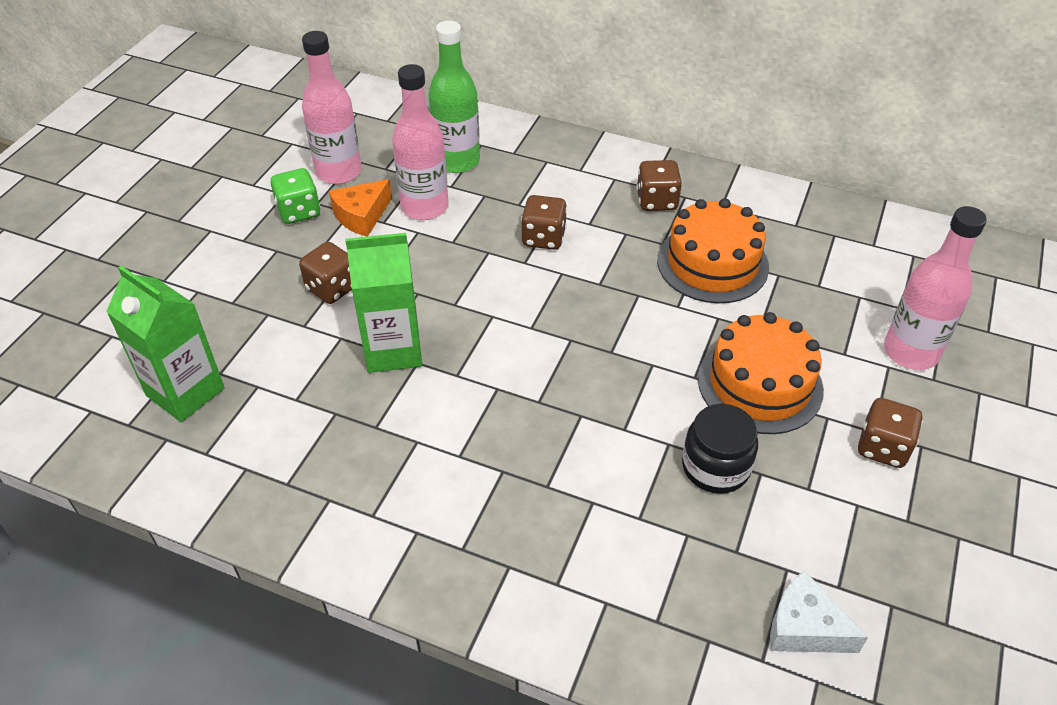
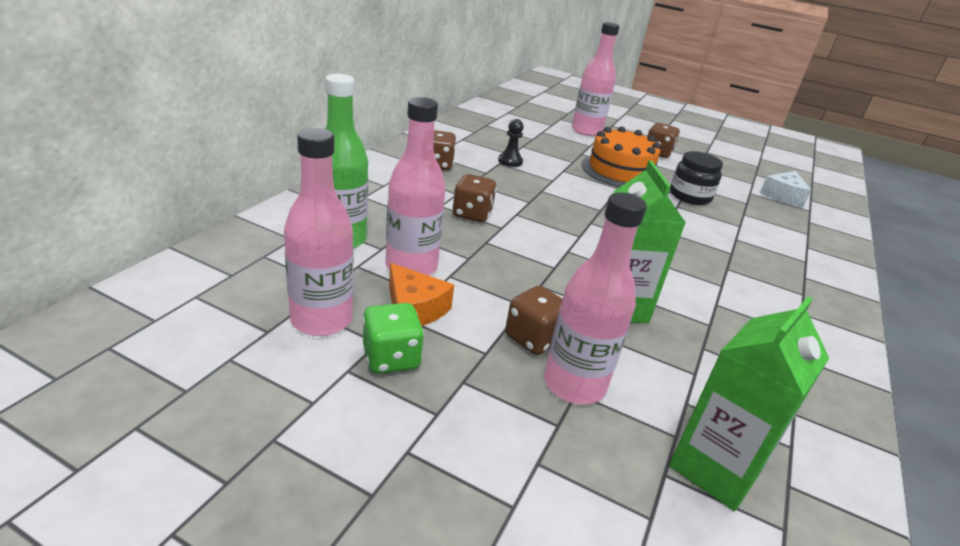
camera: 90 degrees left, 15 degrees down
orange cake [657,198,769,303] -> black pawn [498,119,524,167]
none -> pink bottle [544,192,647,405]

